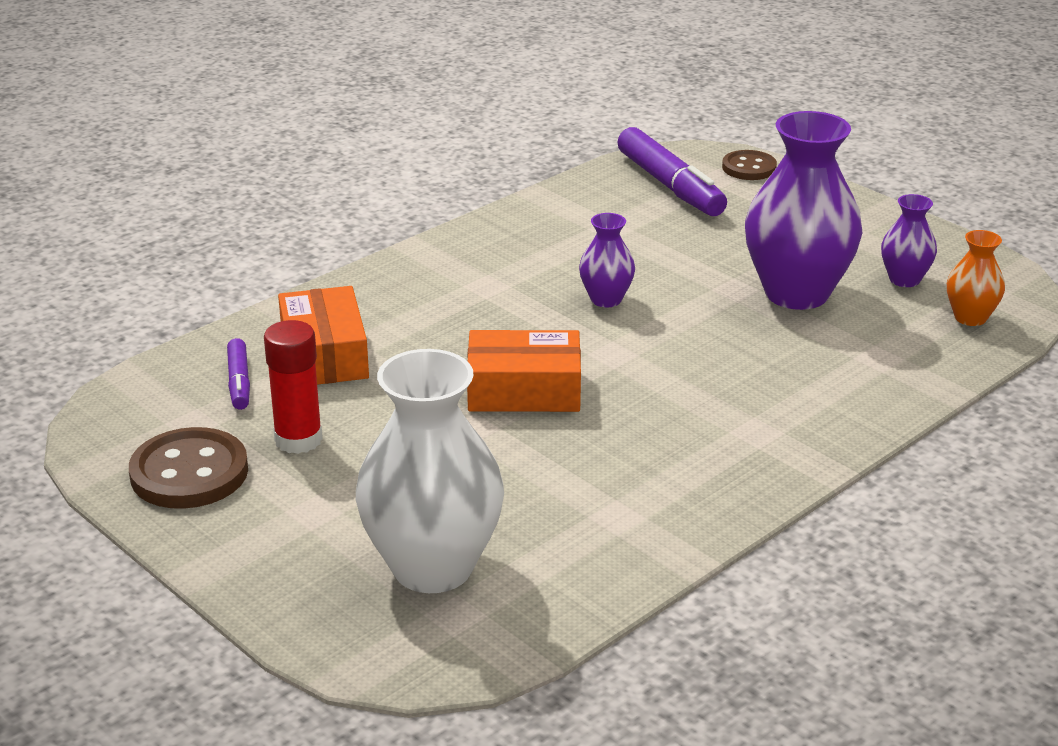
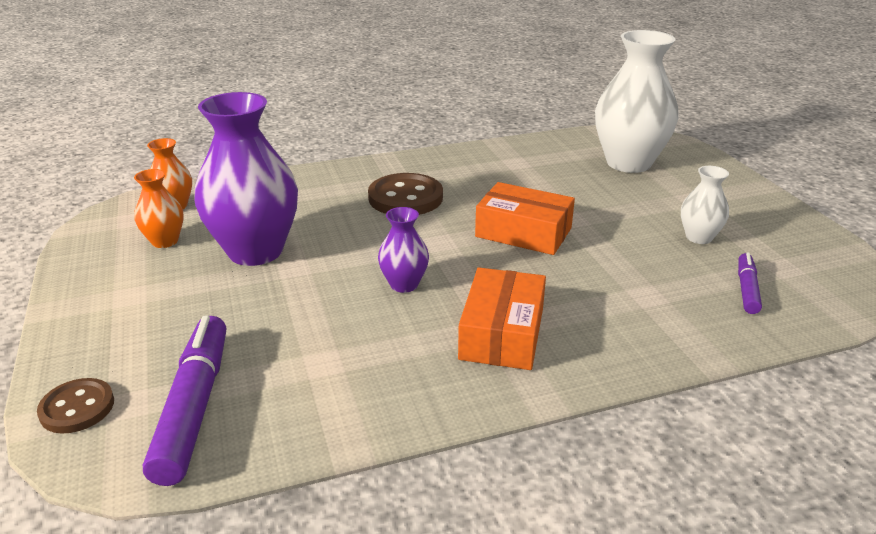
camera: 155 degrees left, 0 degrees up
brown button [129,427,248,509] -> brown button moved to [368,173,443,215]
red glue stick [264,320,323,454] -> white vase [681,166,729,244]
orange box [278,286,369,385] -> orange box moved to [458,267,546,370]
purple vase [881,194,937,287] -> orange vase [134,169,184,248]

